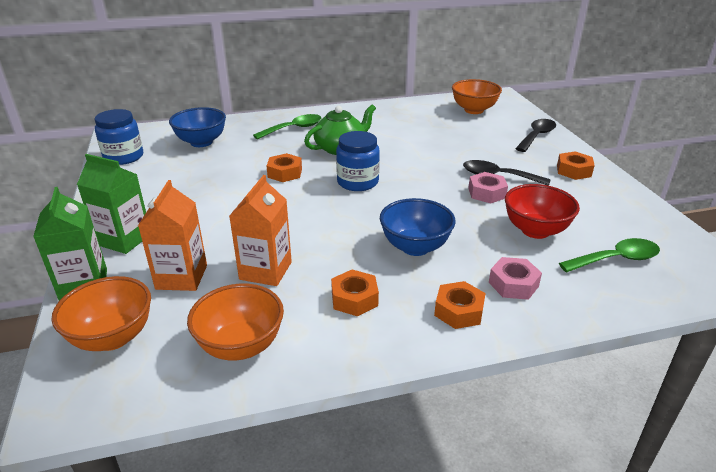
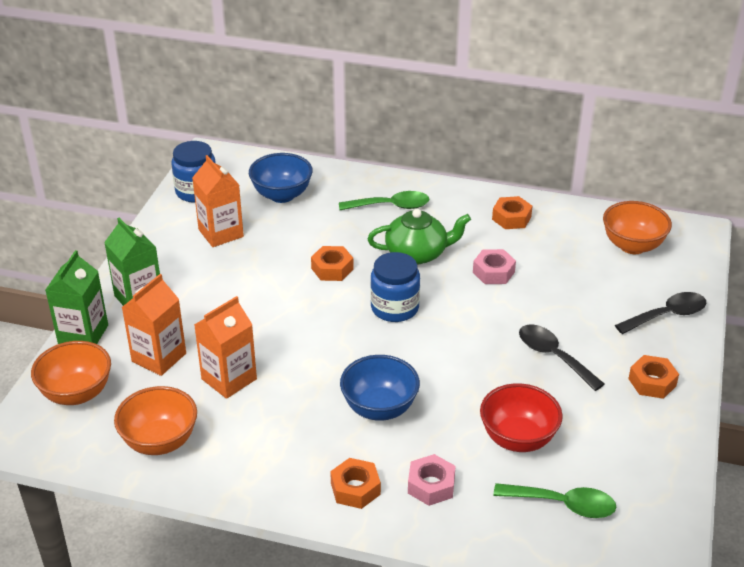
camera: 30 degrees right, 5 degrees up
orange nut [331,269,379,316] -> orange nut moved to [492,196,532,229]
pink nut [468,172,508,203] -> pink nut moved to [473,249,516,284]
none -> orange carton [192,155,244,247]

